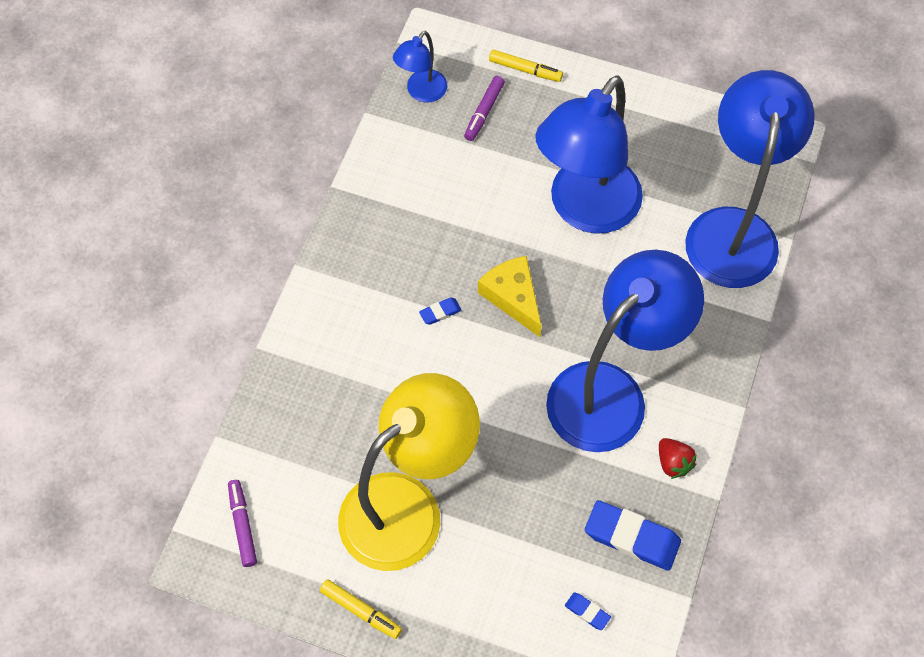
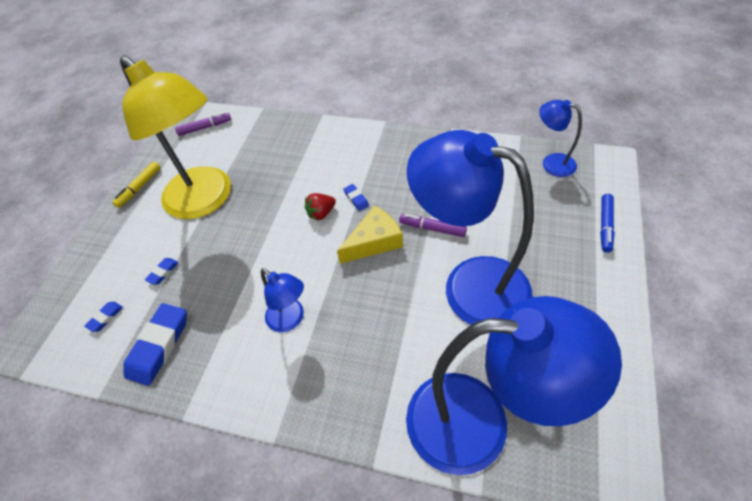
camera: 90 degrees right, 10 degrees down
purple marker [464,76,505,141] -> purple marker moved to [399,214,467,237]
yellow marker [489,49,563,82] -> blue marker [600,194,615,253]
blue lamp [546,250,704,452] -> blue lamp [261,268,304,332], size x0.46
red strawberry [659,438,697,479] -> red strawberry moved to [305,193,336,220]
none -> blue eraser [145,258,179,285]

